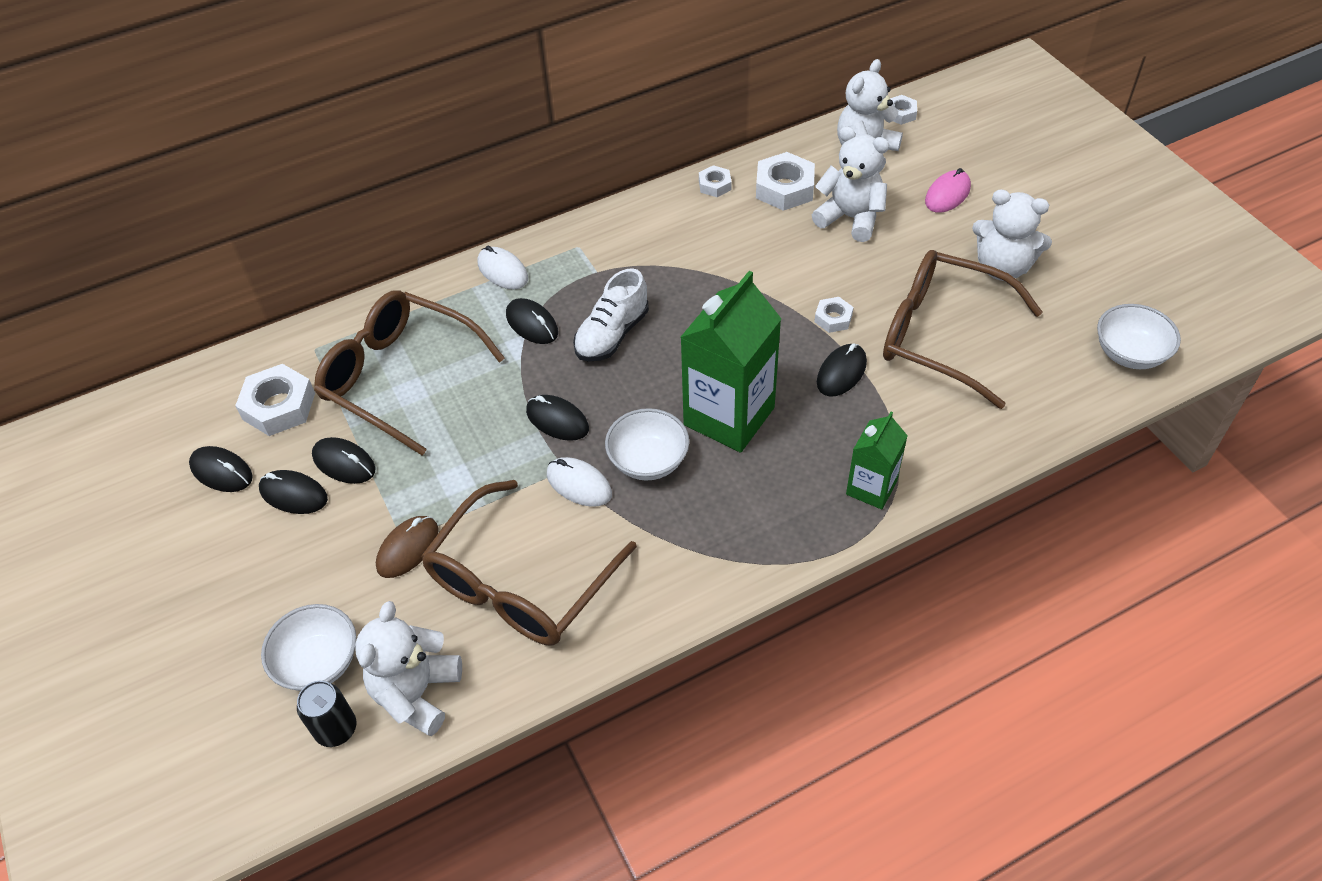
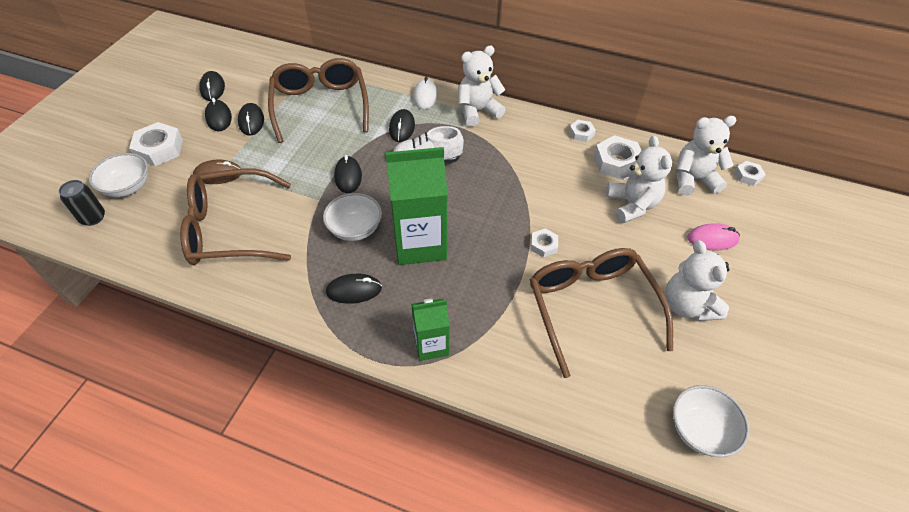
camera: 45 degrees right, 0 degrees up
white nut [235,364,315,436] -> white nut moved to [129,122,183,166]
white teddy bear [355,601,462,736] -> white teddy bear moved to [458,45,506,127]
white mouse [547,457,612,507] -> none
black mouse [817,343,867,396] -> black mouse moved to [326,274,382,304]

